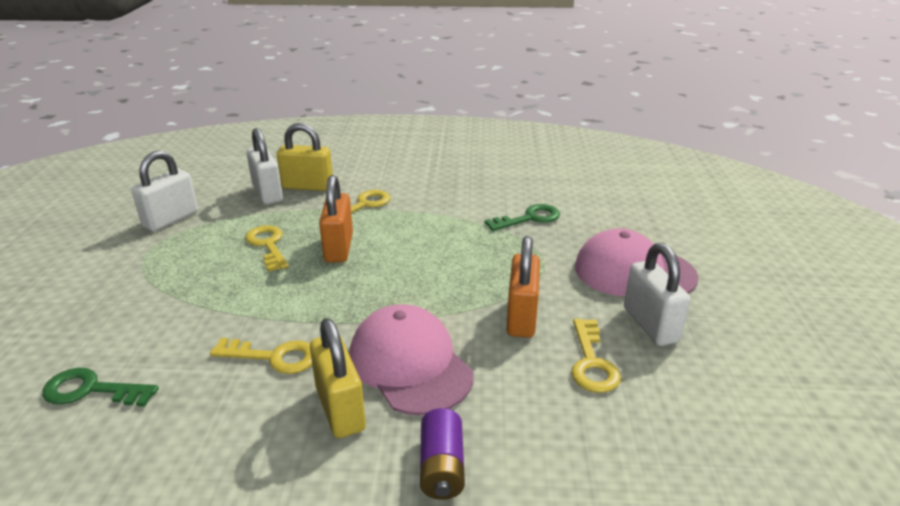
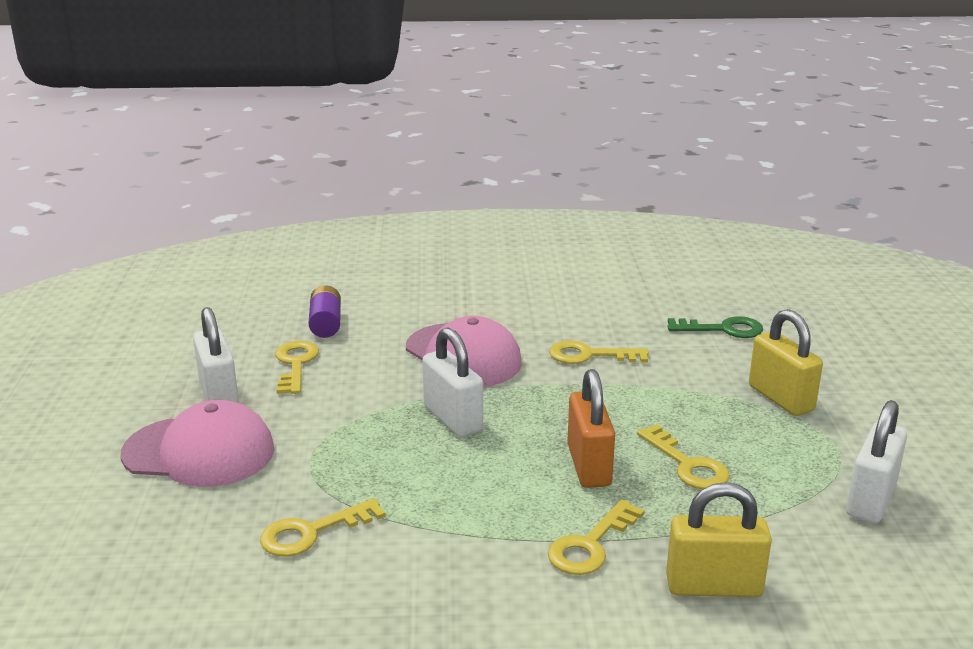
camera: 175 degrees right, 5 degrees down
white padlock [247,128,283,204] -> white padlock moved to [422,328,483,437]
yellow padlock [310,318,366,438] -> yellow padlock moved to [749,309,823,416]
purple battery [420,408,465,500] -> purple battery moved to [309,285,341,338]
green key [485,204,560,231] -> yellow key [260,498,386,557]
orange padlock [506,236,540,338] -> none

